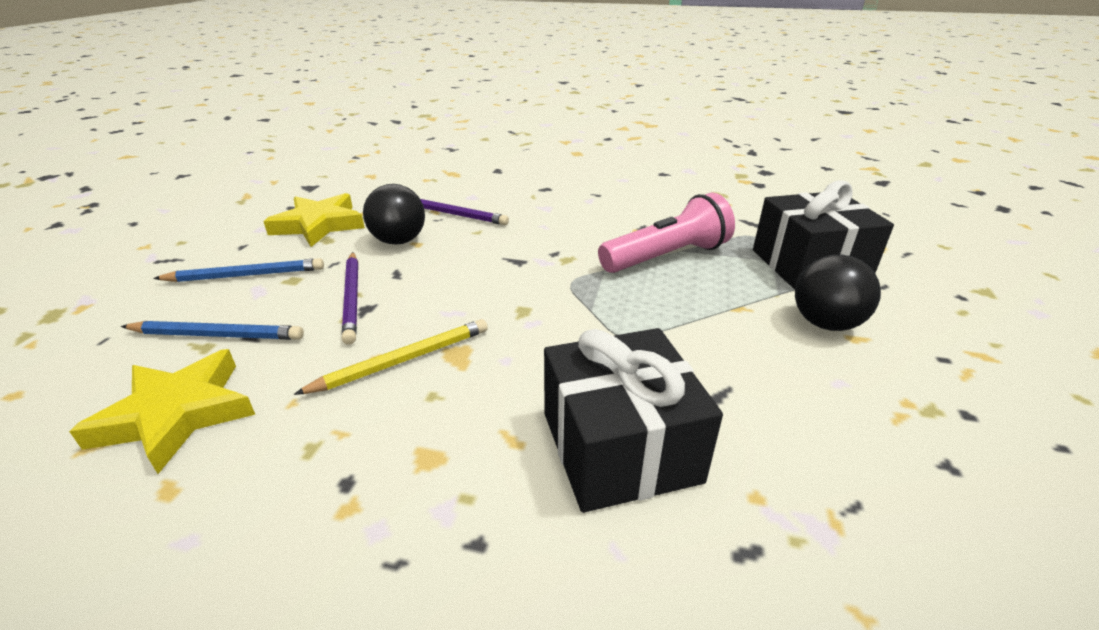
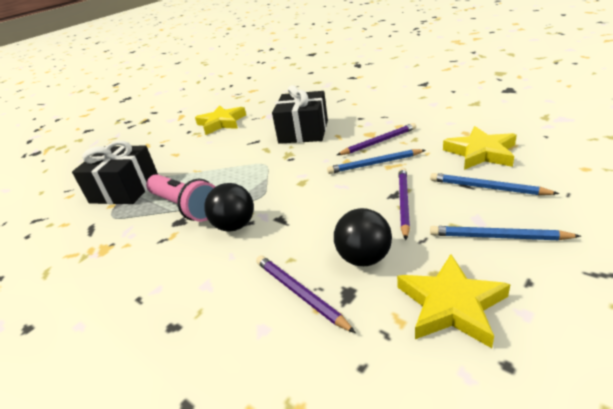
camera: 150 degrees left, 0 degrees up
yellow pencil [294,319,488,395] -> blue pencil [327,149,425,174]
pink flashlight [598,193,735,273] -> pink flashlight turned 135 degrees counterclockwise [146,174,215,222]
black ball [795,255,881,331] -> black ball moved to [204,183,254,232]
none -> yellow star [195,105,246,135]
none -> purple pencil [337,123,416,155]

